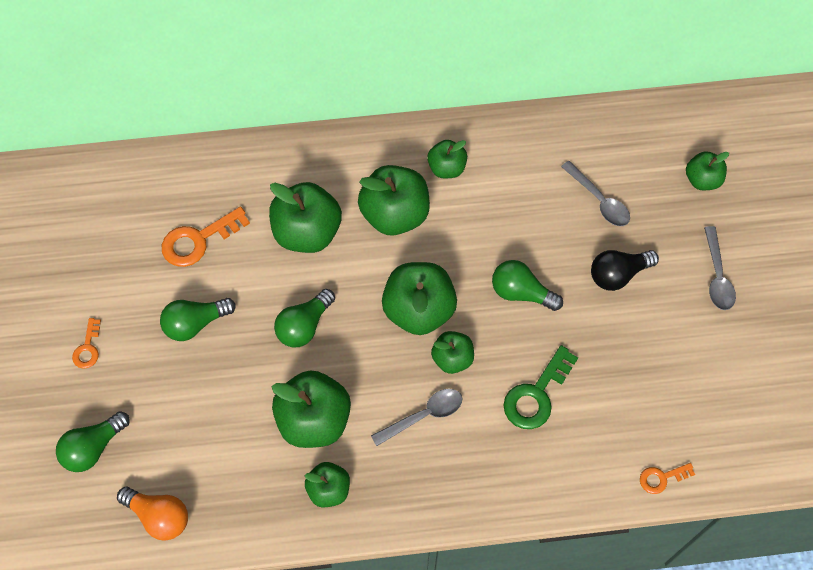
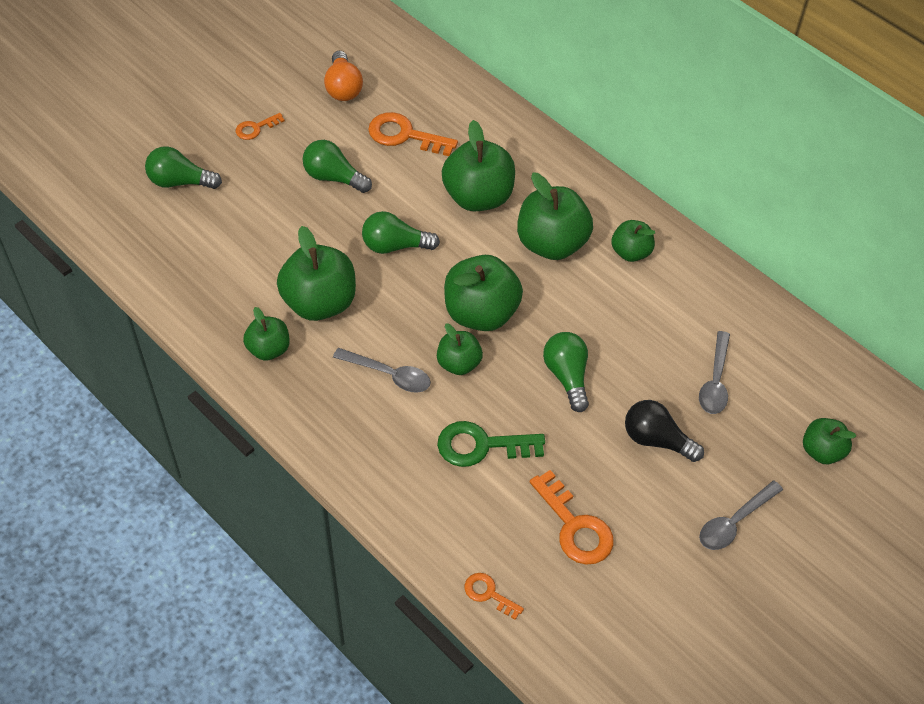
camera: 50 degrees right, 10 degrees down
orange light bulb [117,487,188,541] -> orange light bulb moved to [324,51,363,101]
none -> orange key [530,470,614,565]

